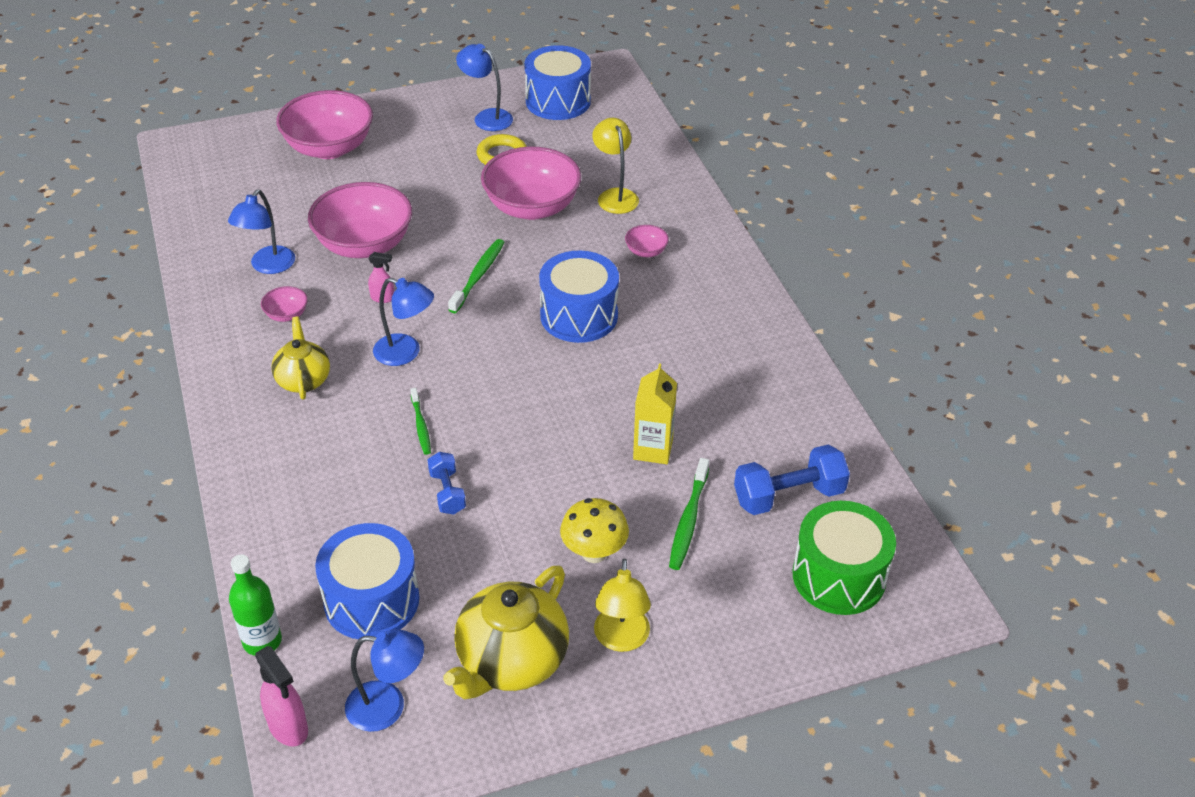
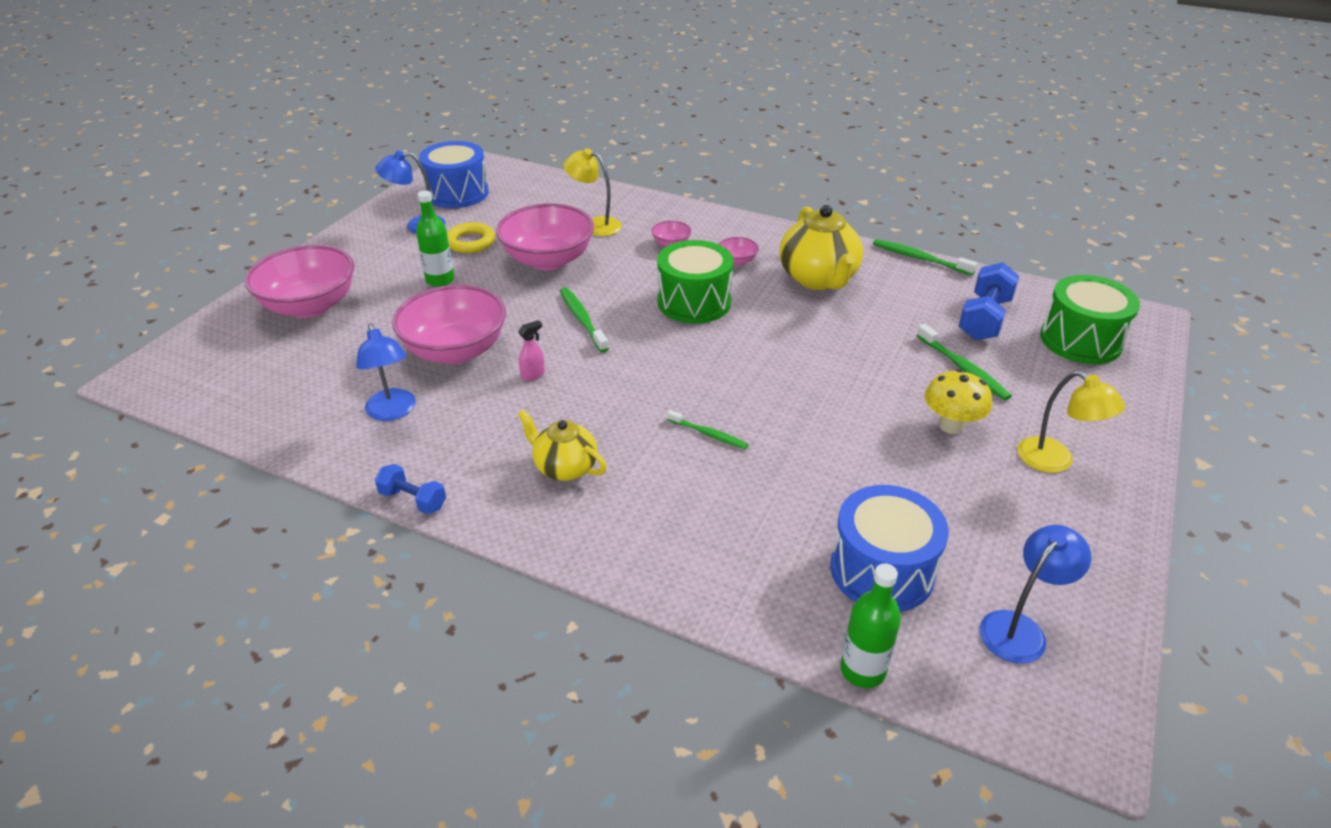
camera: 45 degrees left, 5 degrees down
pink spray bottle [255,646,308,746] -> none
pink bowl [261,286,308,322] -> pink bowl moved to [719,237,759,266]
blue lamp [373,278,434,366] -> none
blue dumbbell [428,452,466,514] -> blue dumbbell moved to [375,464,446,514]
yellow teapot [443,566,569,699] -> yellow teapot moved to [780,205,863,290]
blue drum [539,251,619,343] -> green drum [657,240,734,324]
yellow carton [633,363,677,464] -> none
none -> green bottle [416,190,454,287]
none -> green toothbrush [873,239,977,275]

